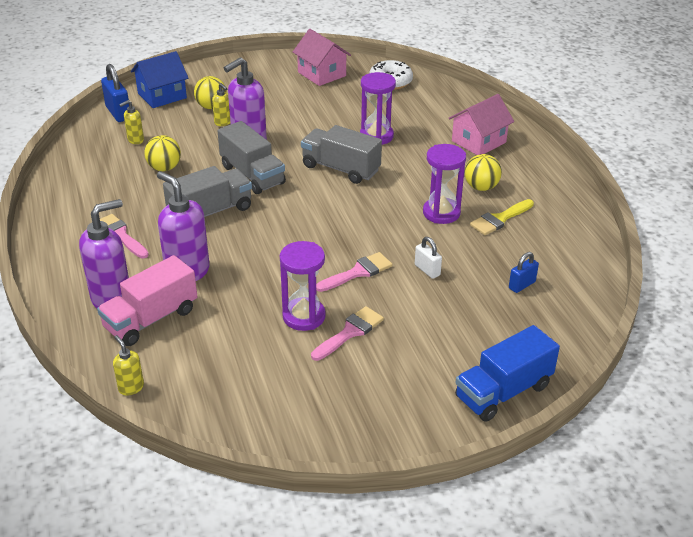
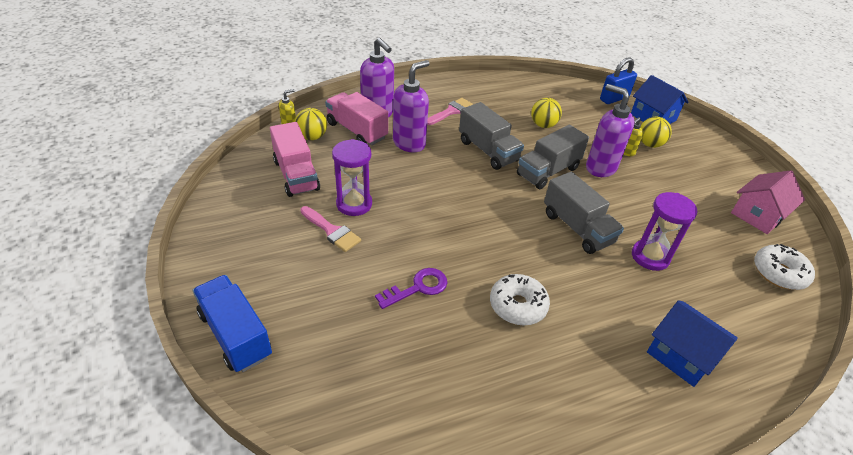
camera: 85 degrees right, 5 degrees up
yellow soap dispenser [119,100,144,144] -> none
grey truck [301,125,382,184] -> grey truck turned 120 degrees clockwise [544,172,624,254]
pink brush [316,252,393,292] -> none
white padlock [415,237,442,279] -> purple key [375,268,447,309]
purple hourglass [423,144,466,224] -> white donut [490,274,550,325]
pink house [449,94,514,155] -> blue house [647,300,738,387]
yellow ball [465,154,502,191] -> yellow ball moved to [295,108,327,140]
yellow brush [470,199,534,235] -> none
blue padlock [509,252,539,293] -> none
none -> pink truck [270,122,320,197]

